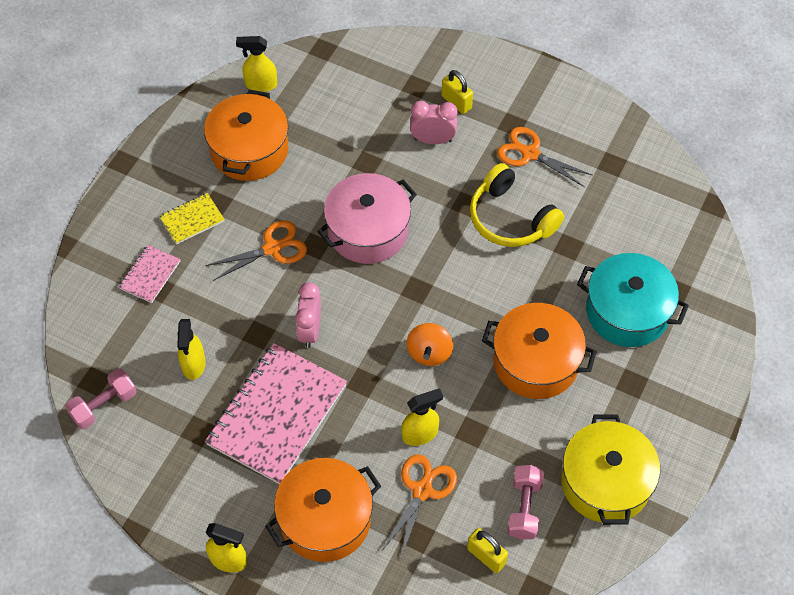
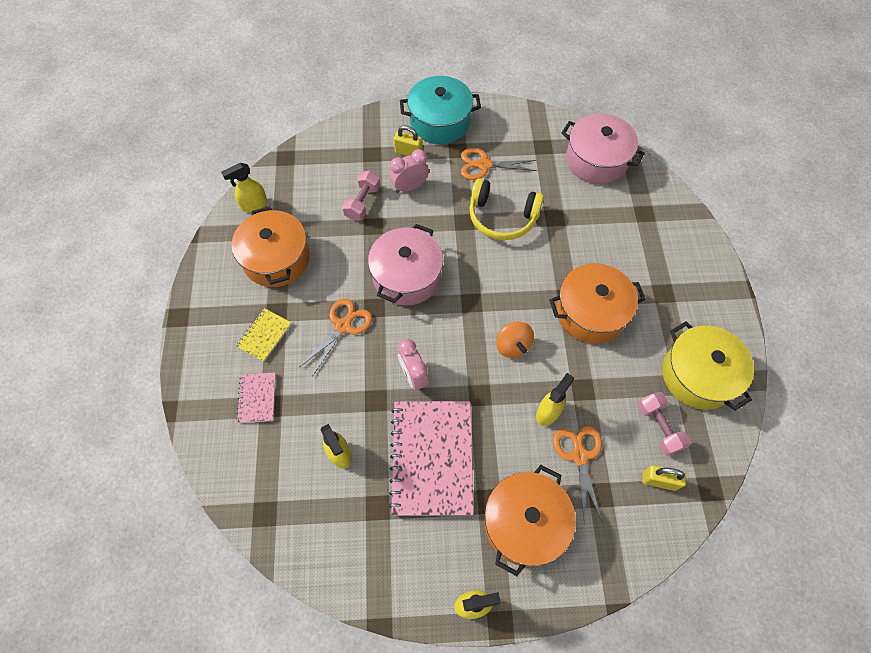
camera: 30 degrees left, 5 degrees up
pink dumbbell [65,369,137,429] -> pink dumbbell moved to [342,171,381,221]
turquoise pot [577,253,689,347] -> turquoise pot moved to [400,76,481,144]
none -> pink pot [561,113,645,184]

